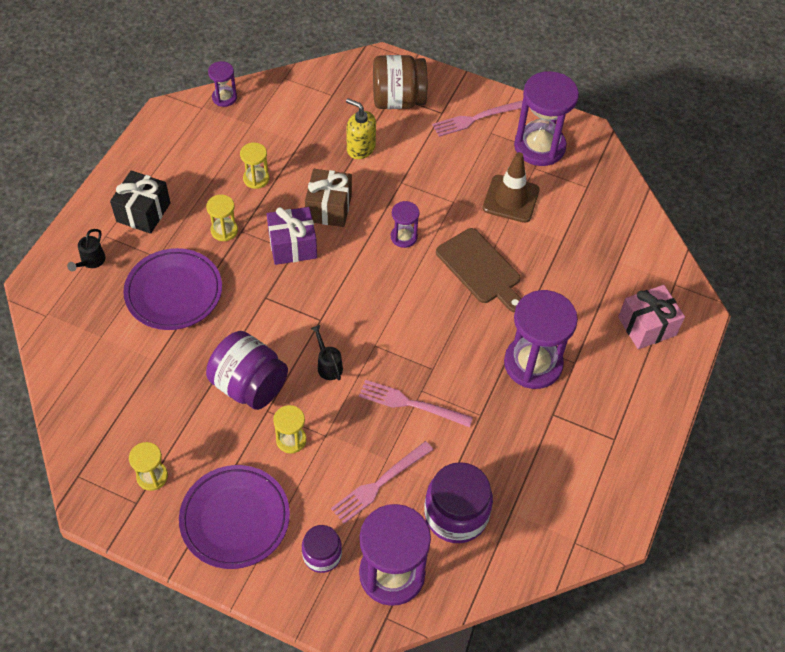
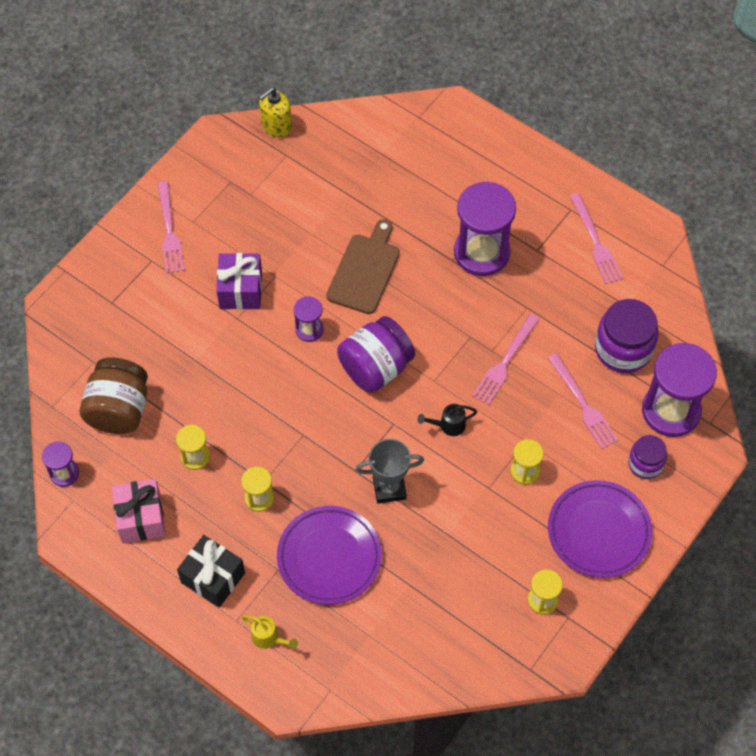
camera: 75 degrees left, 5 degrees up
black watering can [67,229,106,272] -> yellow watering can [242,615,298,649]
purple jar [206,331,288,410] -> purple jar moved to [337,316,415,393]
purple gift [267,207,317,265] -> purple gift moved to [217,253,262,310]
brown gift [305,169,352,227] -> none
yellow soap dispenser [346,98,376,159] -> yellow soap dispenser moved to [259,87,292,138]
brown jar [373,55,427,109] -> brown jar moved to [80,358,148,434]
brown cutting board [436,228,521,312] -> brown cutting board turned 45 degrees counterclockwise [326,219,400,314]
brown traffic cone [483,152,540,223] -> none
purple hourglass [514,71,579,166] -> none
pink gift [618,285,685,349] -> pink gift moved to [112,479,166,543]
none -> grey trophy [356,439,424,504]
none -> pink fork [570,193,623,284]

